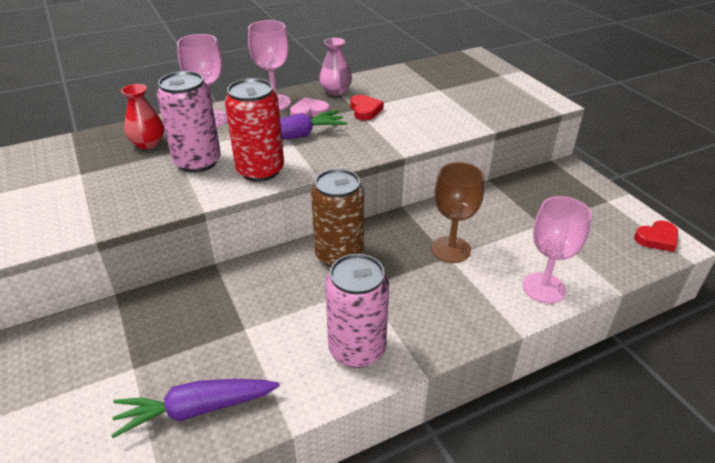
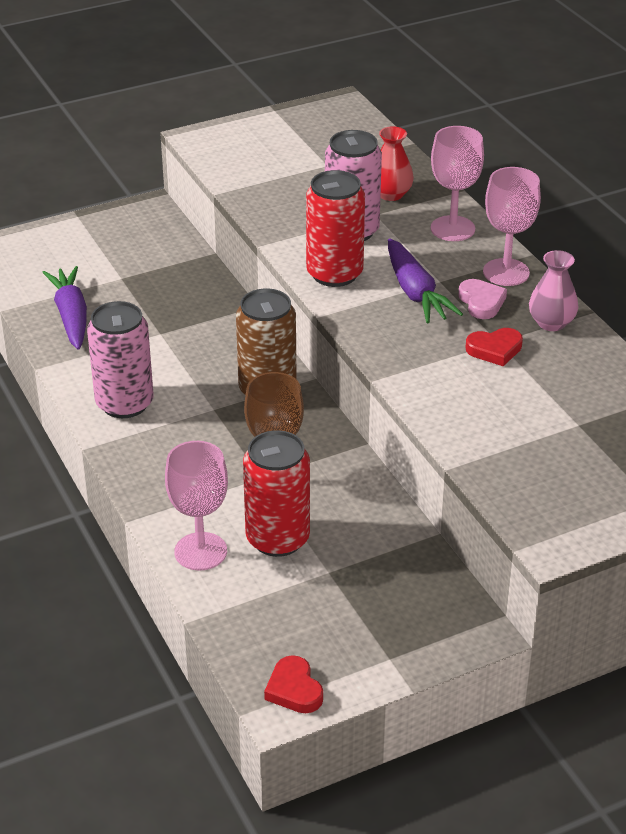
camera: 90 degrees right, 0 degrees up
none -> red can [243,430,310,557]

